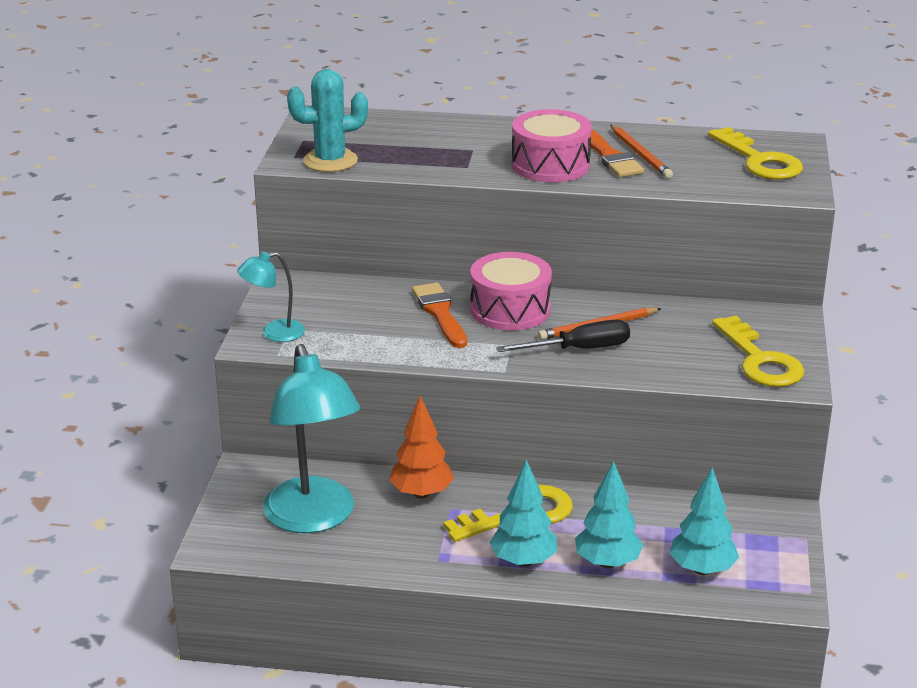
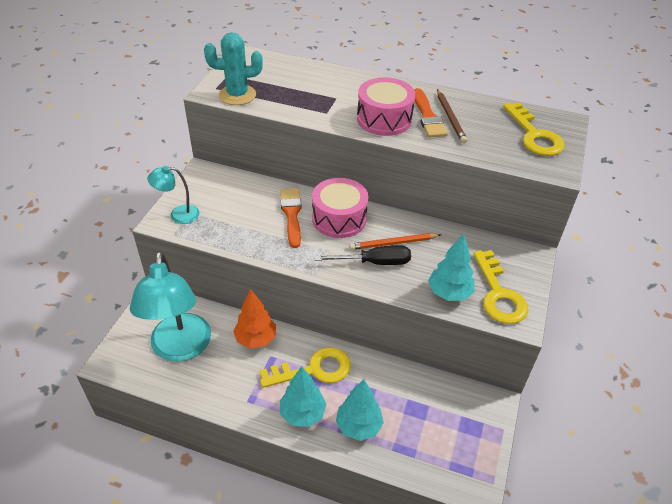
camera: 10 degrees right, 15 degrees up
orange pencil [610,124,673,179] -> brown pencil [437,89,467,143]
turquoise tree [670,467,739,575] -> turquoise tree moved to [428,234,475,301]

